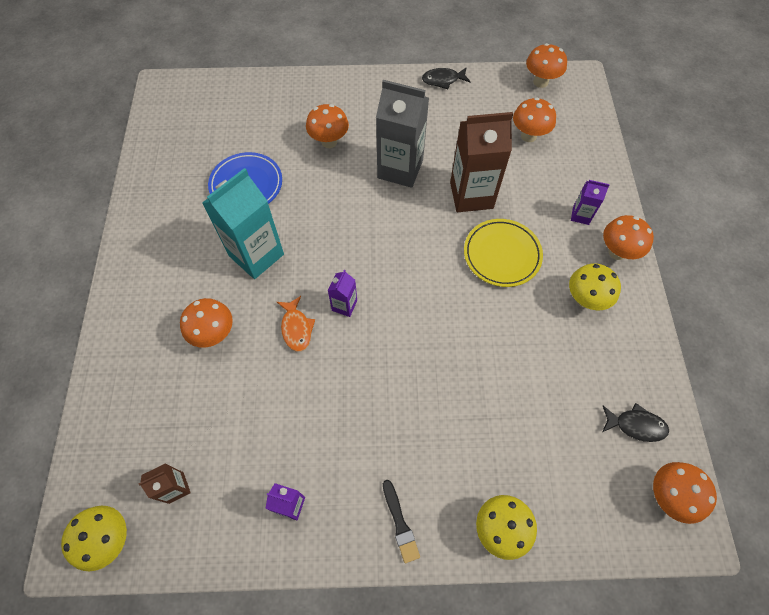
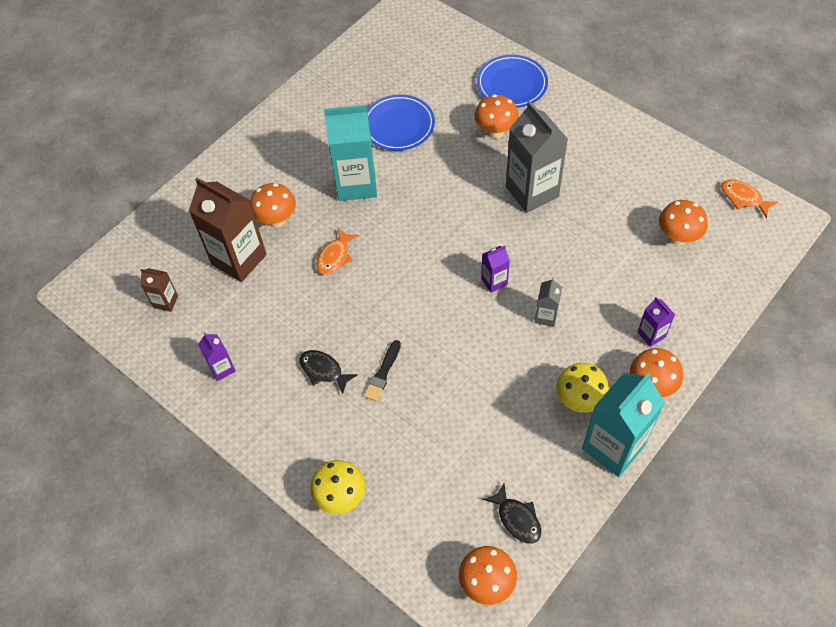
camera: 45 degrees right, 5 degrees down
yellow mushroom [61,505,127,571] -> none
purple carton [328,270,357,317] -> purple carton moved to [481,246,510,293]
black brush [383,480,420,563] -> black brush moved to [364,340,401,402]
black fish [422,67,471,89] -> black fish moved to [299,350,358,394]
brown carton [450,112,513,212] -> brown carton moved to [189,178,267,282]
yellow plate [464,219,543,287] -> grey carton [535,277,562,327]
orange mushroom [526,43,567,88] -> orange fish [721,179,778,218]
none -> blue plate [477,55,548,108]
none -> turquoise carton [582,372,665,477]

